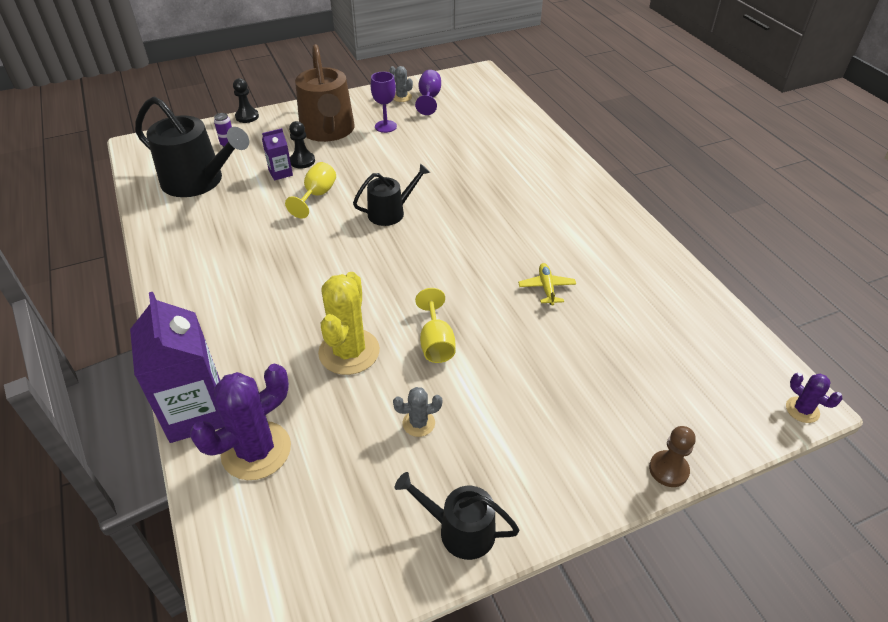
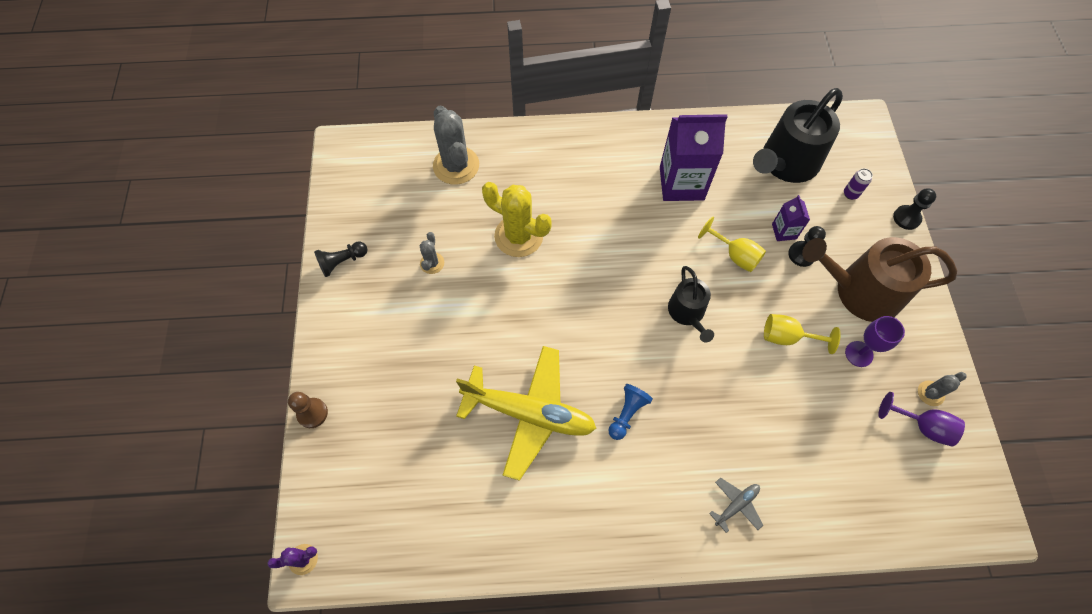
camera: 110 degrees right, 20 degrees up
purple carton [130,292,224,443] -> purple carton moved to [660,114,728,201]
purple cactus [190,364,291,480] -> grey cactus [433,106,479,185]
black watering can [395,472,519,560] -> black pawn [314,241,367,277]
yellow goblet [415,288,455,363] -> yellow goblet moved to [764,314,841,354]
yellow plane [518,263,576,306] -> yellow plane [456,346,596,481], size x2.41
none -> blue pawn [608,384,653,440]
none -> grey plane [709,478,763,533]

